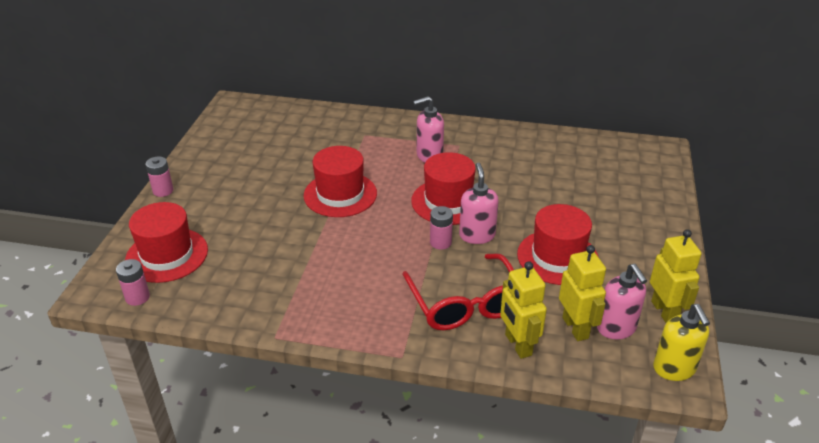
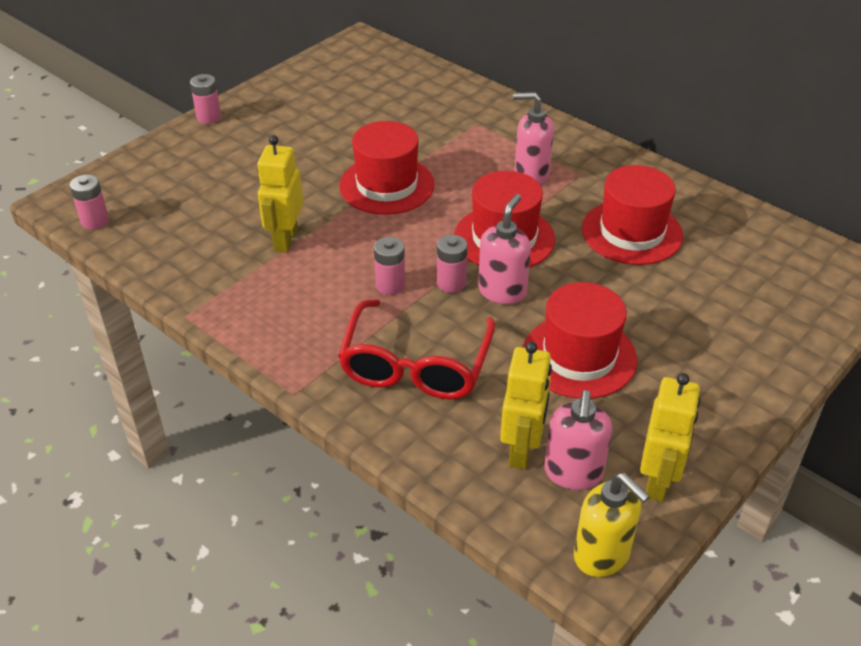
camera: 30 degrees right, 5 degrees up
red hat [125,202,208,283] -> red hat moved to [582,165,683,265]
yellow robot [500,261,547,359] -> yellow robot moved to [257,135,303,252]
yellow soap dispenser [653,304,710,381] -> yellow soap dispenser turned 60 degrees counterclockwise [574,473,650,577]
none -> pink battery [374,237,405,295]

